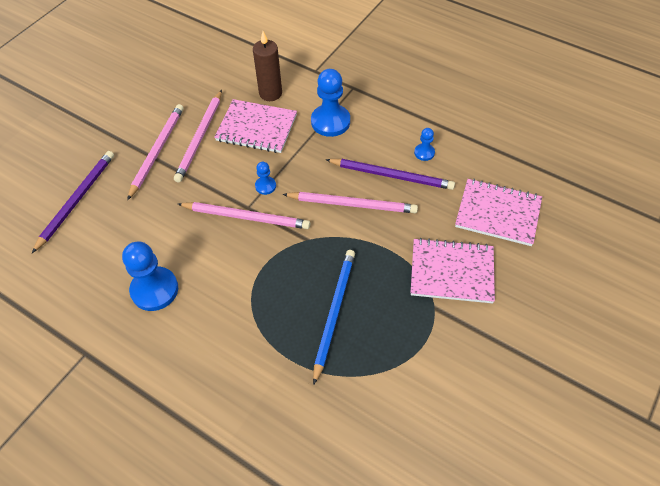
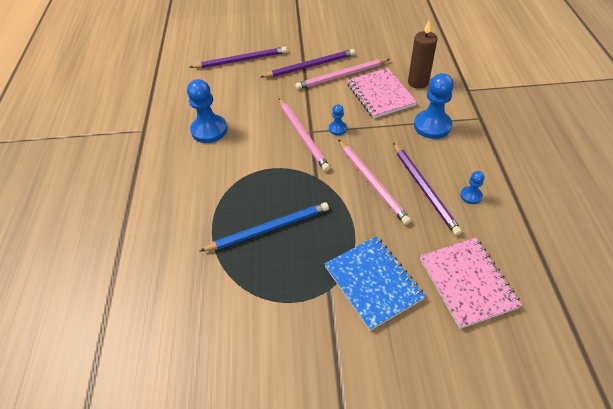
camera: 55 degrees right, 5 degrees down
pink pencil [127,104,184,200] -> purple pencil [261,49,355,78]
pink notebook [411,238,495,303] -> blue notebook [324,236,426,331]

